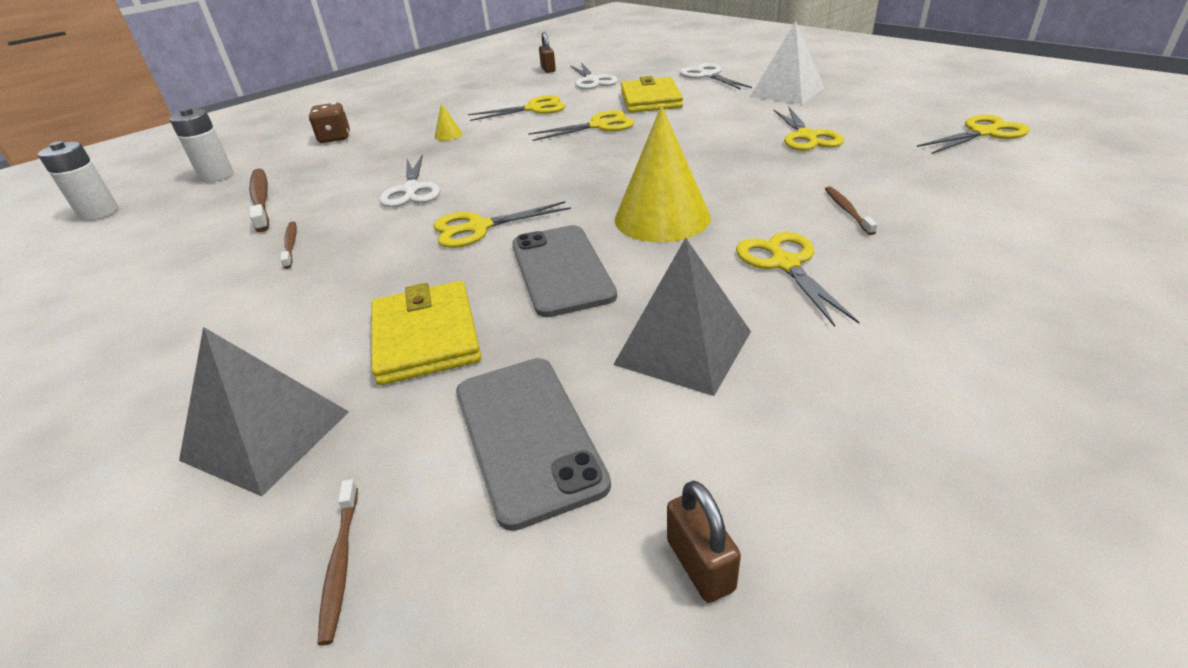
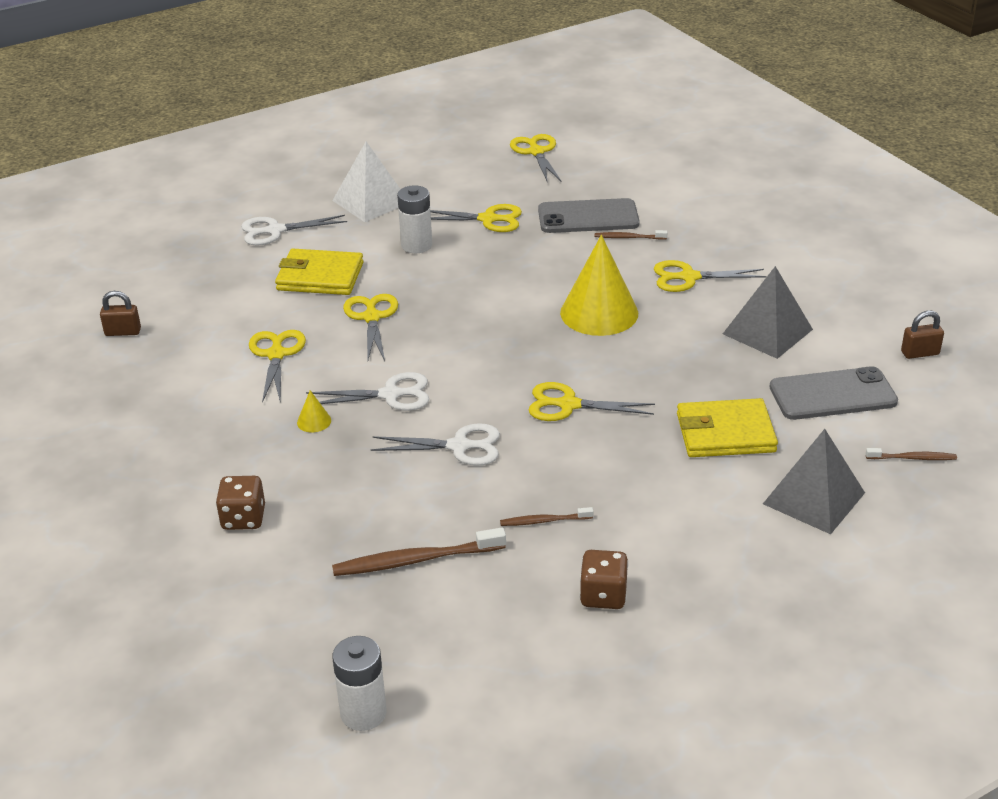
camera: 80 degrees left, 0 degrees up
white battery [169,108,233,182] -> white battery moved to [397,185,432,253]
yellow scissors [433,201,571,248] -> yellow scissors turned 105 degrees clockwise [528,382,655,421]
grey phone [512,225,617,317] -> grey phone moved to [538,198,640,233]
white scissors [570,63,618,90] -> white scissors moved to [306,372,429,411]
none -> brown dice [580,550,629,609]

